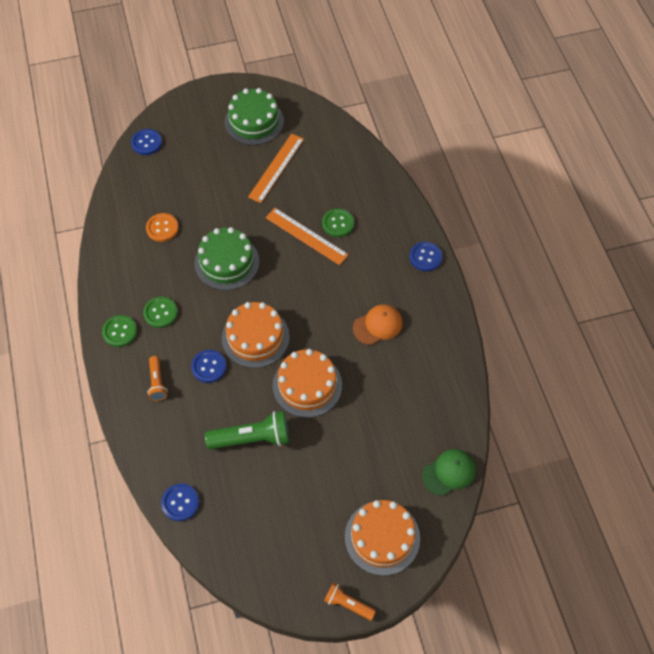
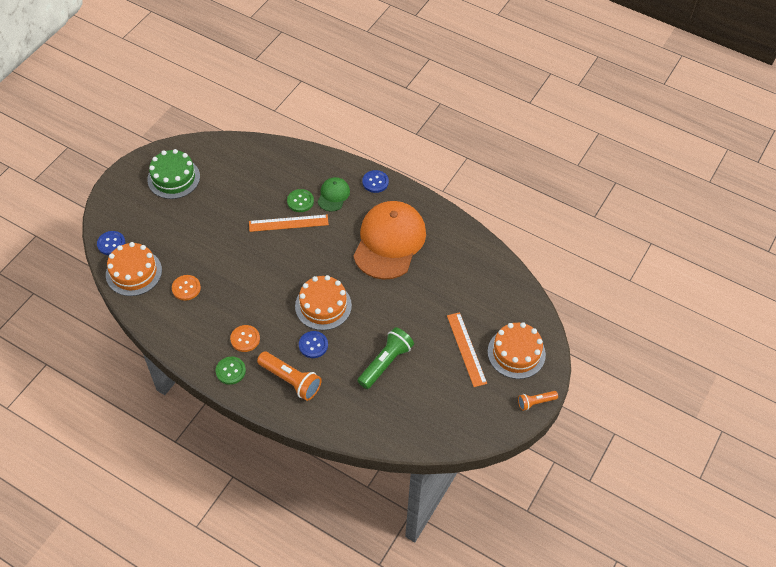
camera: 45 degrees left, 5 degrees down
green button [143,297,178,328] -> orange button [230,325,260,352]
orange flashlight [147,356,168,401] -> orange flashlight [257,352,322,401], size x1.73
blue button [161,484,199,521] -> none
green cake [195,227,260,290] -> none
orange ruler [248,134,304,203] -> orange ruler moved to [447,312,487,387]
orange cake [273,349,342,418] -> orange cake moved to [106,242,162,296]
orange cap [353,304,403,345] -> orange cap [353,201,426,280], size x2.18
green cap [422,449,476,496] -> green cap moved to [318,177,350,212]

